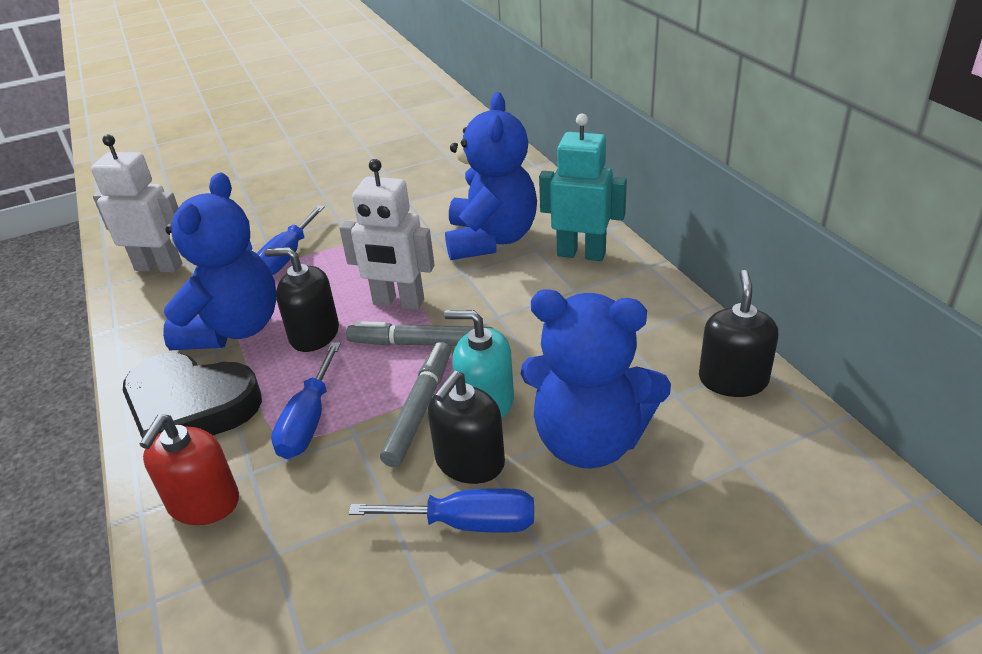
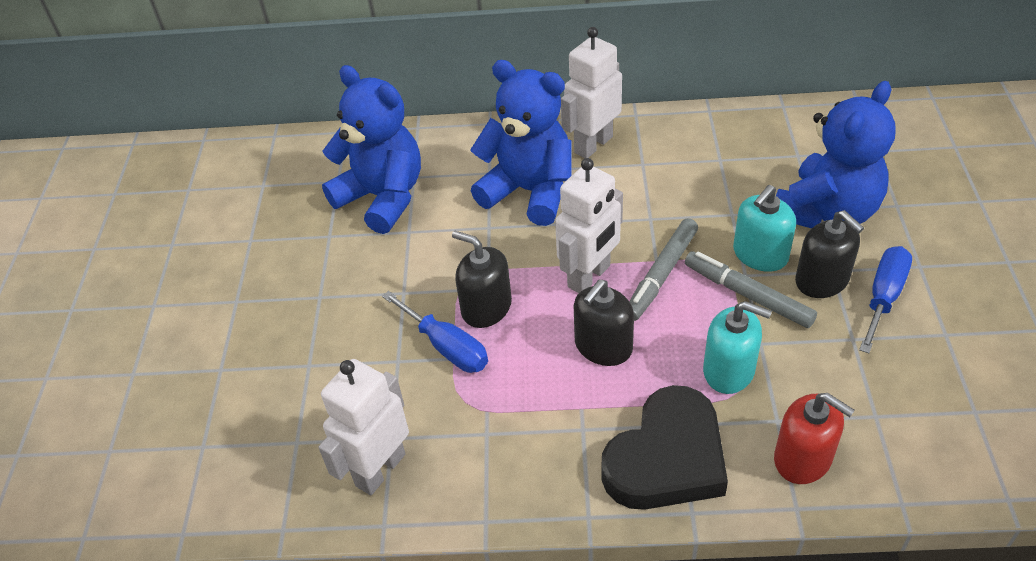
camera: 65 degrees left, 10 degrees up
blue teddy bear [163,173,276,350] -> blue teddy bear moved to [322,65,421,234]
blue screwdriver [271,342,341,459] -> turquoise soap dispenser [703,301,772,394]
turquoise robot [539,114,627,261] -> white robot [561,27,622,158]
black soap dispenser [699,270,778,397] -> black soap dispenser moved to [452,231,512,328]

